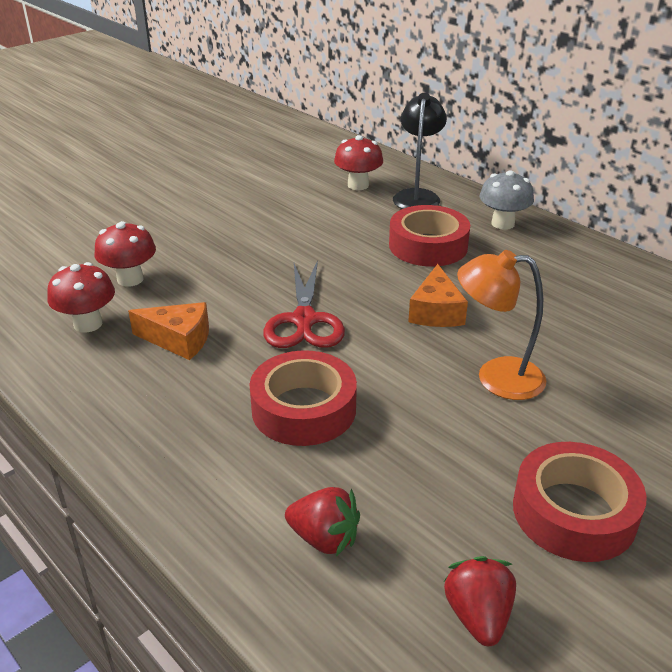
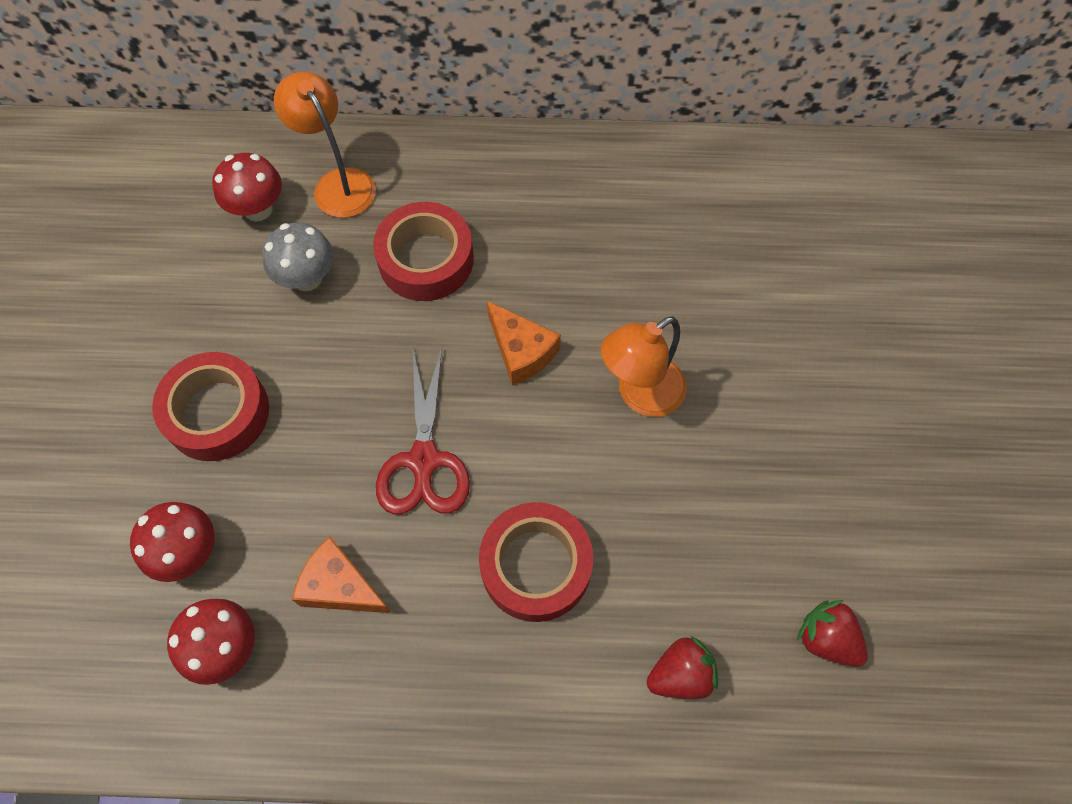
camera: 45 degrees left, 30 degrees up
orange cheese [128,302,209,360] -> orange cheese turned 120 degrees counterclockwise [292,537,391,613]
red scissors [263,260,345,348] -> red scissors turned 45 degrees clockwise [376,347,470,514]
black lamp [393,93,447,209] -> orange lamp [274,71,376,218]
grey mushroom [480,171,534,230] -> grey mushroom moved to [262,223,334,291]
red tape [513,442,647,562] -> red tape moved to [152,352,269,461]

